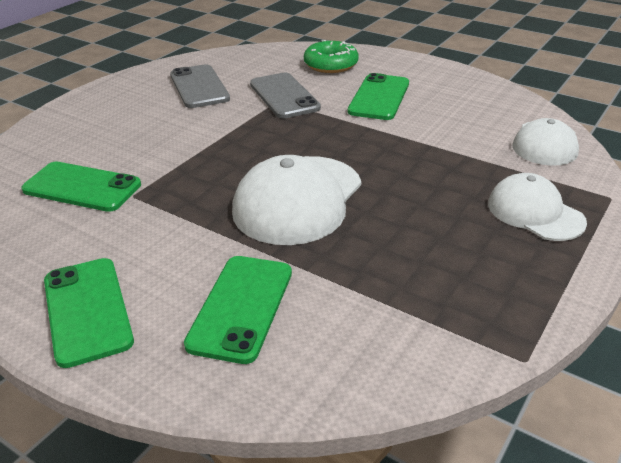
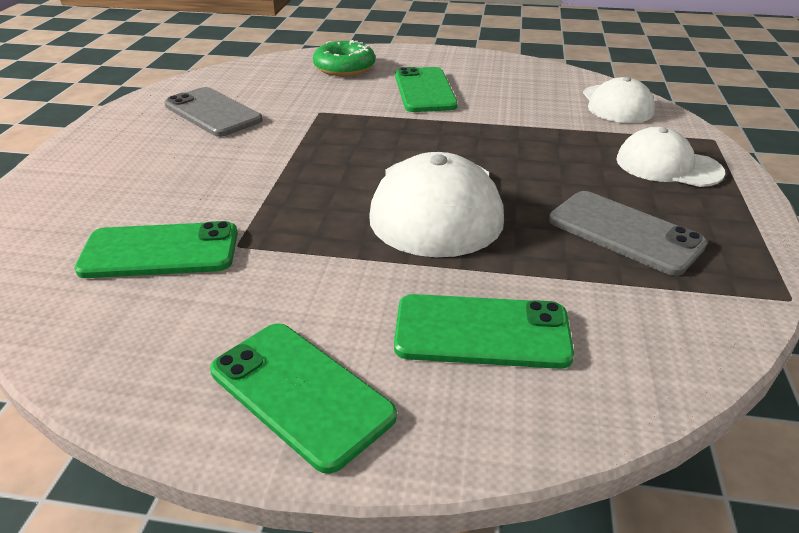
camera: 25 degrees left, 0 degrees up
green phone [184,256,292,364] -> green phone turned 75 degrees counterclockwise [394,294,574,369]
grey phone [250,72,321,118] -> grey phone moved to [549,191,707,276]

